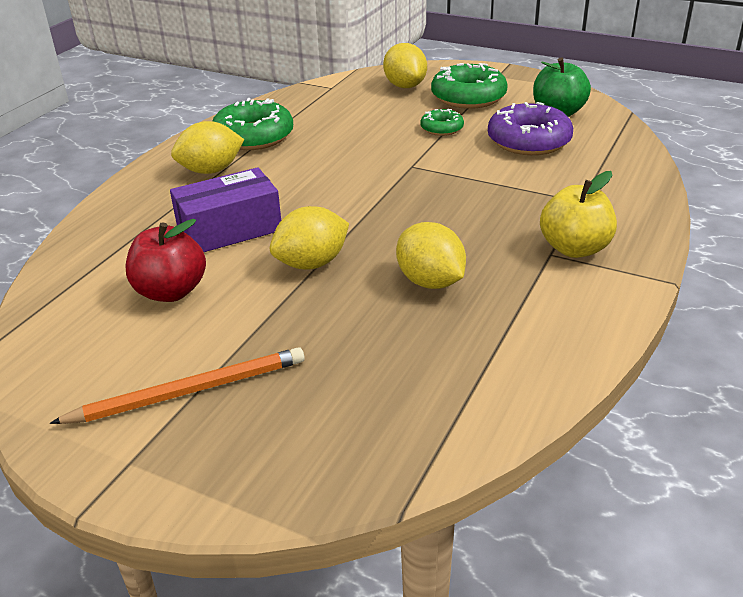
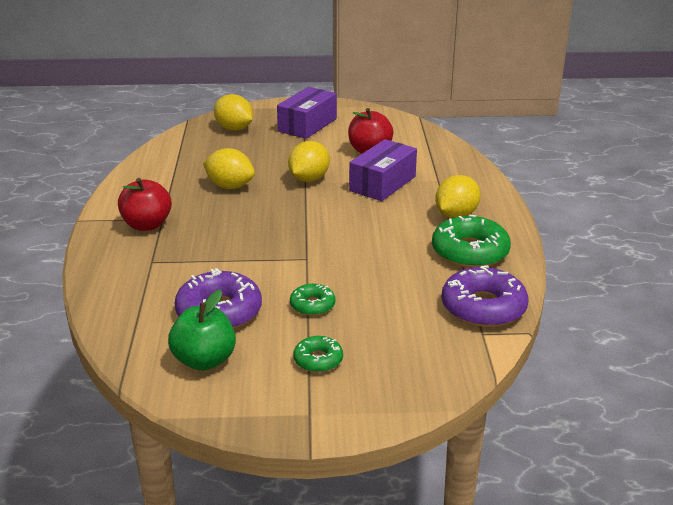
camera: 150 degrees right, 5 degrees down
orange pencil [50,347,304,424] -> purple box [277,87,337,139]
yellow lemon [383,43,427,88] -> yellow lemon moved to [214,94,253,131]
green donut [431,63,508,109] -> green donut [294,336,343,372], size x0.54
yellow apple [540,171,617,258] -> red apple [118,178,172,231]
none -> purple donut [441,265,528,327]

